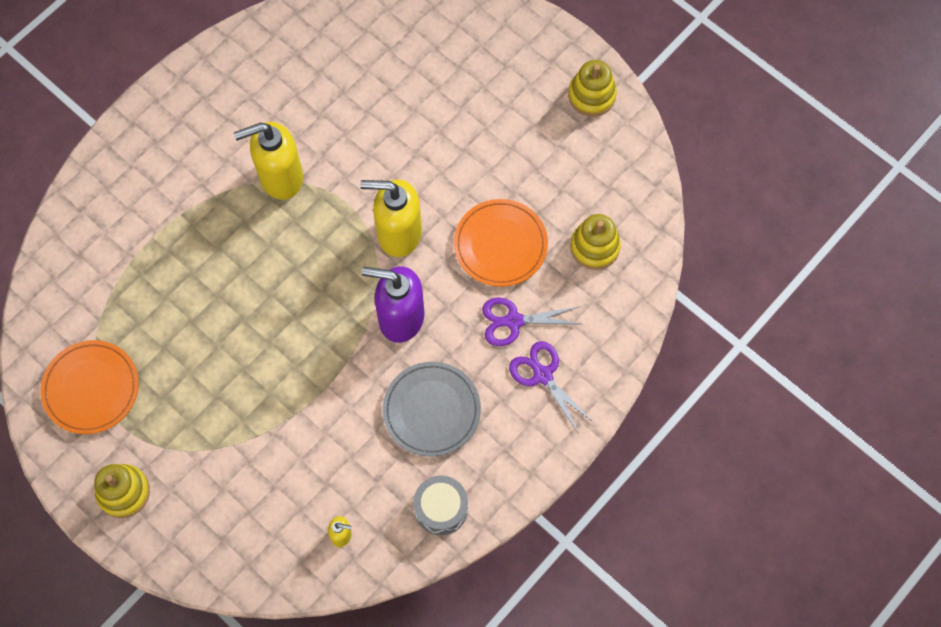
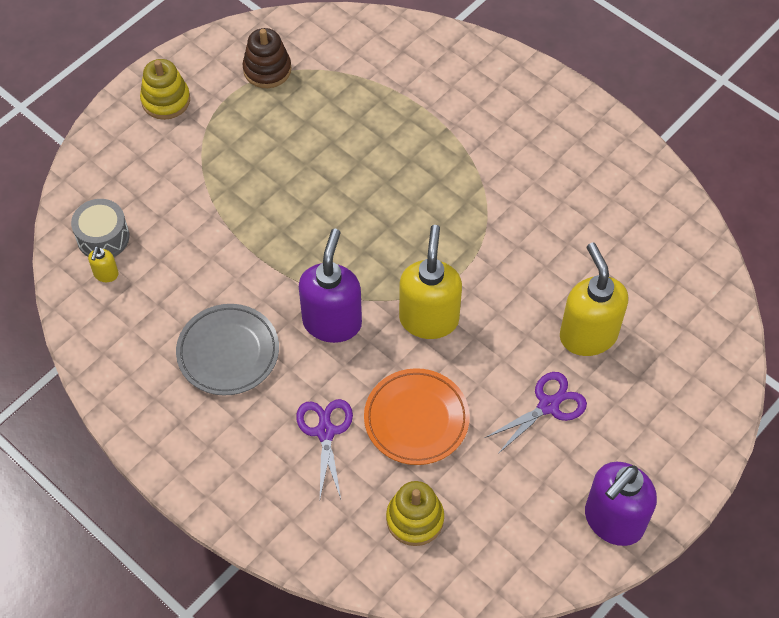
camera: 90 degrees right, 10 degrees down
orange plate [40,340,139,434] -> brown stacking toy [243,28,291,88]
yellow soap dispenser [234,122,303,200] -> yellow soap dispenser moved to [560,243,628,356]
grey drum [414,476,468,535] -> grey drum moved to [71,199,129,257]
purple scissors [509,341,593,434] -> purple scissors moved to [485,372,587,454]
yellow stacking toy [568,60,617,117] -> purple soap dispenser [585,462,657,546]

